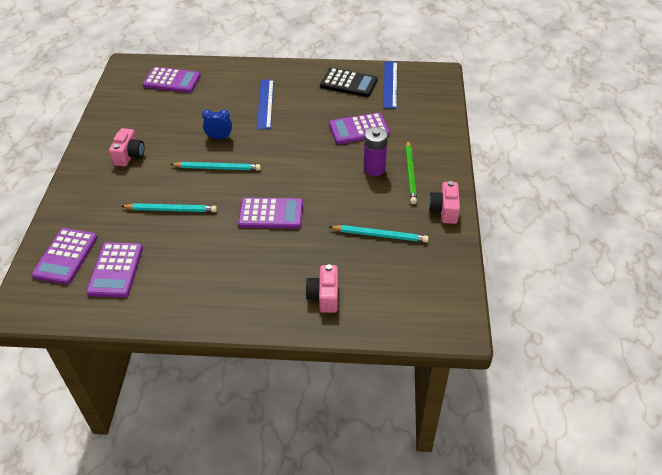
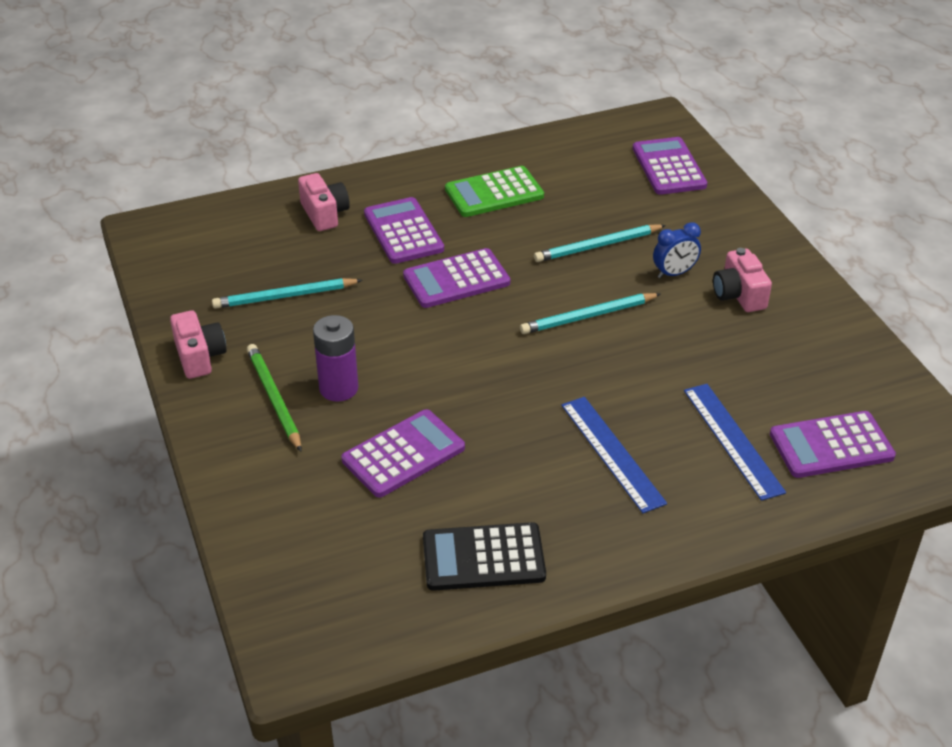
camera: 155 degrees right, 5 degrees down
purple calculator [86,242,143,297] -> purple calculator moved to [364,197,444,264]
blue clock [202,110,232,139] -> blue clock moved to [653,222,701,278]
blue ruler [383,62,397,109] -> blue ruler moved to [684,384,786,501]
none -> green calculator [445,166,544,217]

